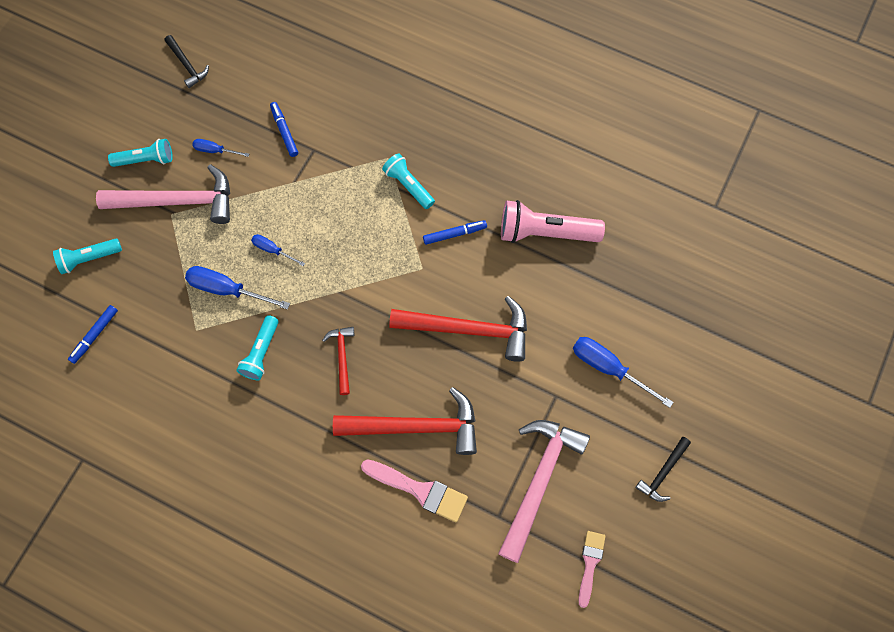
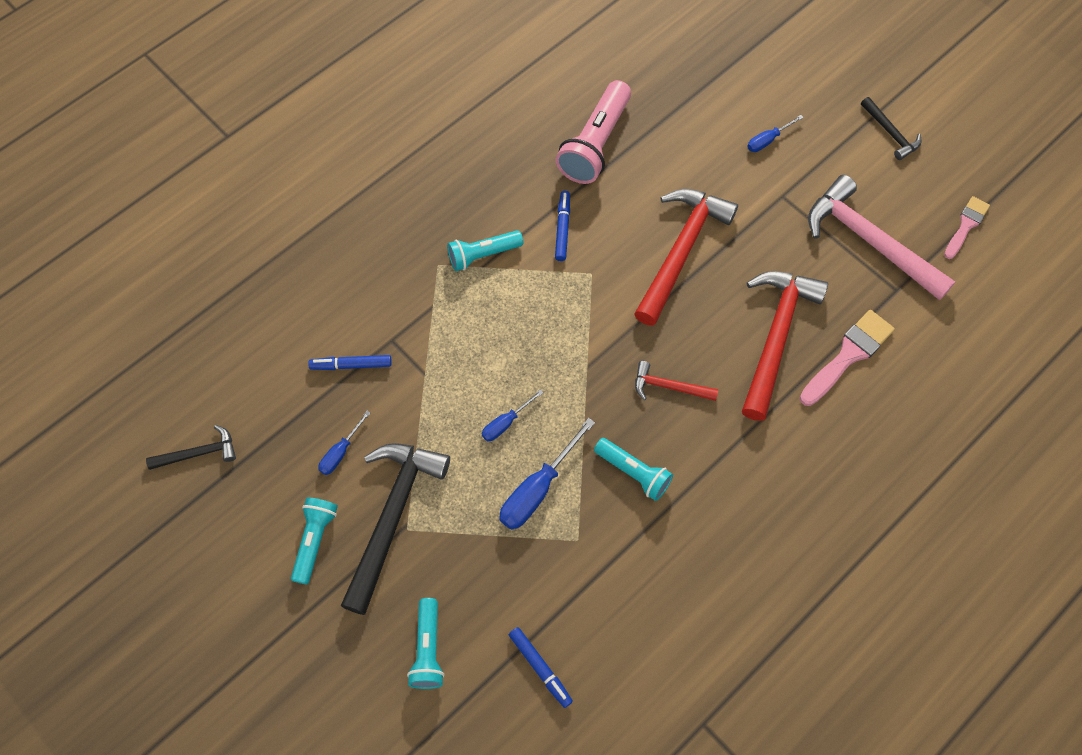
camera: 70 degrees left, 5 degrees down
pink hammer [96,165,230,224] -> black hammer [341,443,450,615]
blue screwdriver [573,337,674,408] -> blue screwdriver [747,115,804,152], size x0.56
pink brush [579,531,606,608] -> pink brush turned 90 degrees clockwise [944,196,990,259]

